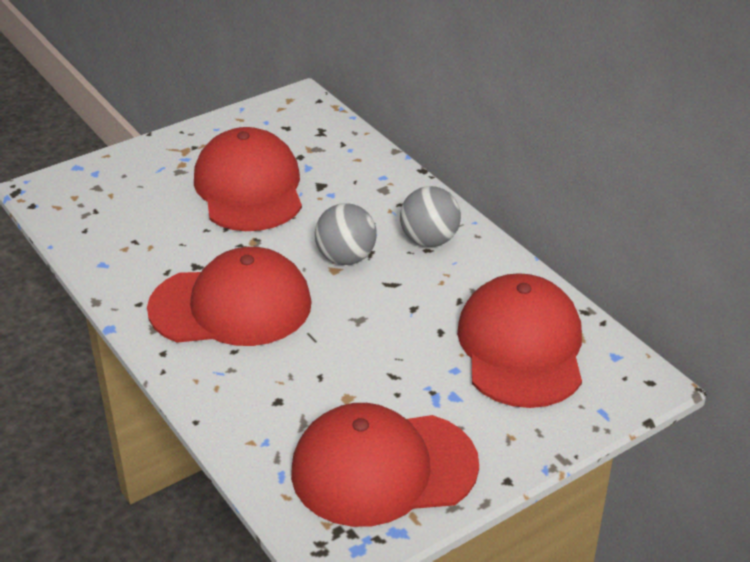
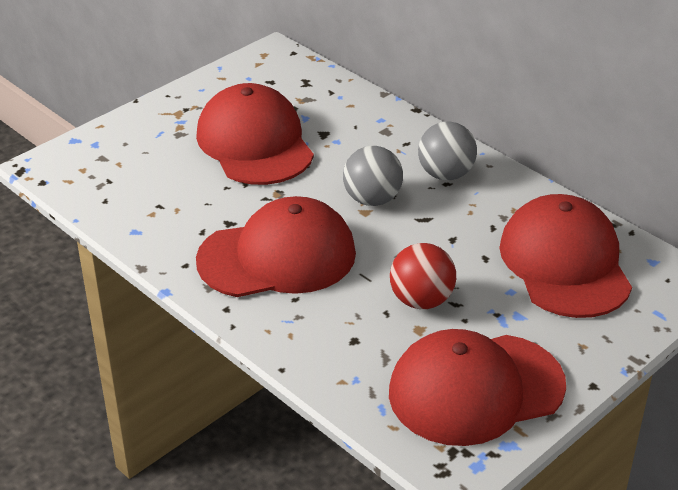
camera: 10 degrees left, 0 degrees up
none -> red ball [390,243,456,309]

